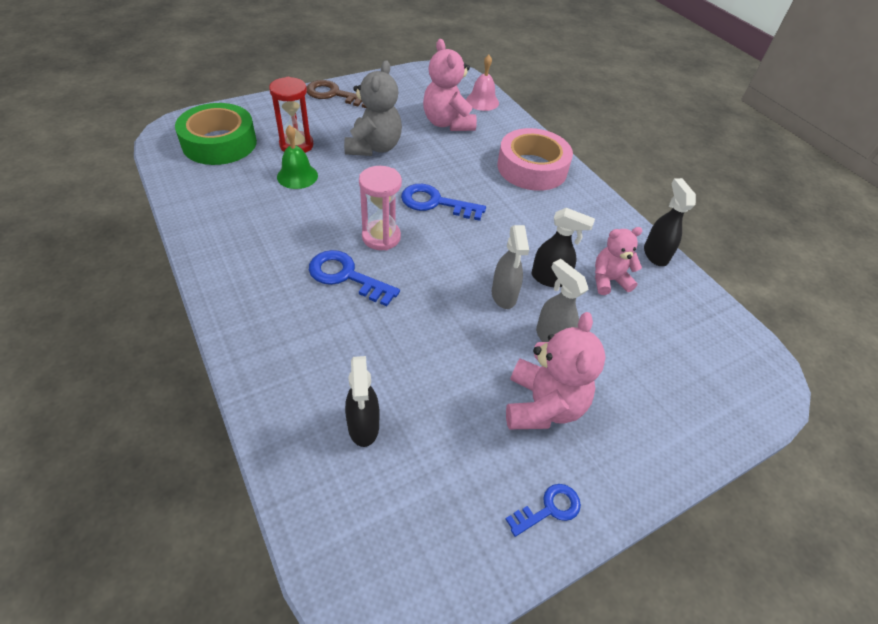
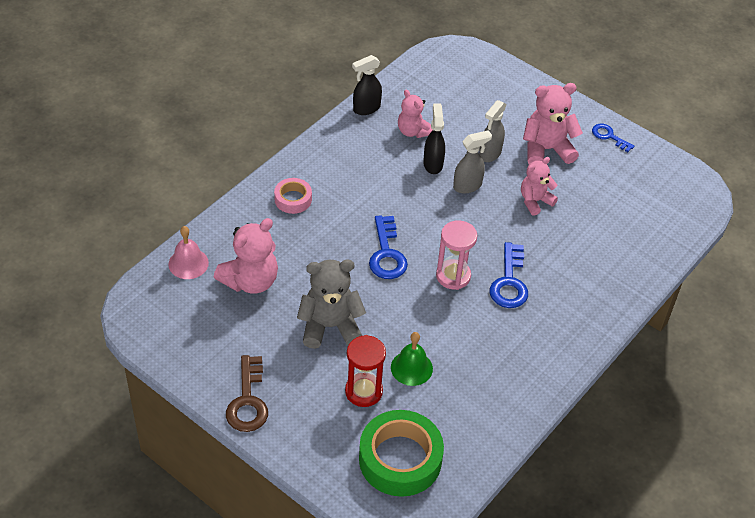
camera: 110 degrees left, 0 degrees up
black spray bottle [345,356,379,447] -> none
pink tape [497,128,573,191] -> pink tape [274,178,312,214], size x0.53
none -> pink teddy bear [521,157,558,216]

